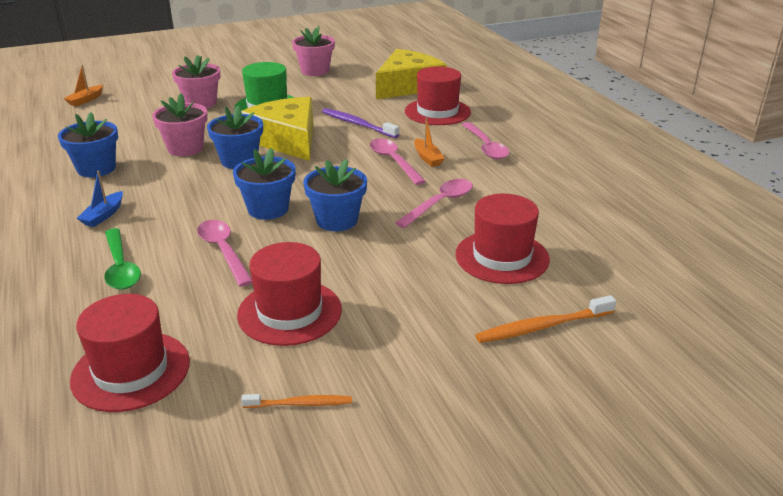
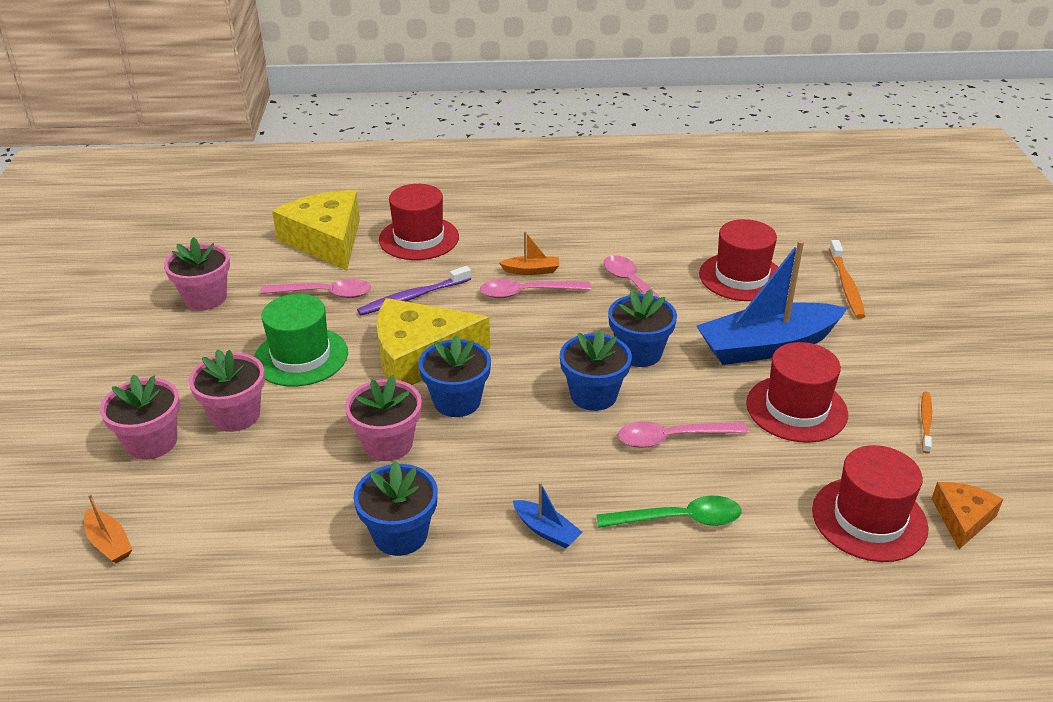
camera: 70 degrees left, 5 degrees up
pink spoon [462,122,509,159] -> pink spoon moved to [260,279,371,298]
none -> pink flower pot [100,374,180,460]
none -> blue boat [697,240,847,365]
none -> orange cheese [932,482,1003,549]

